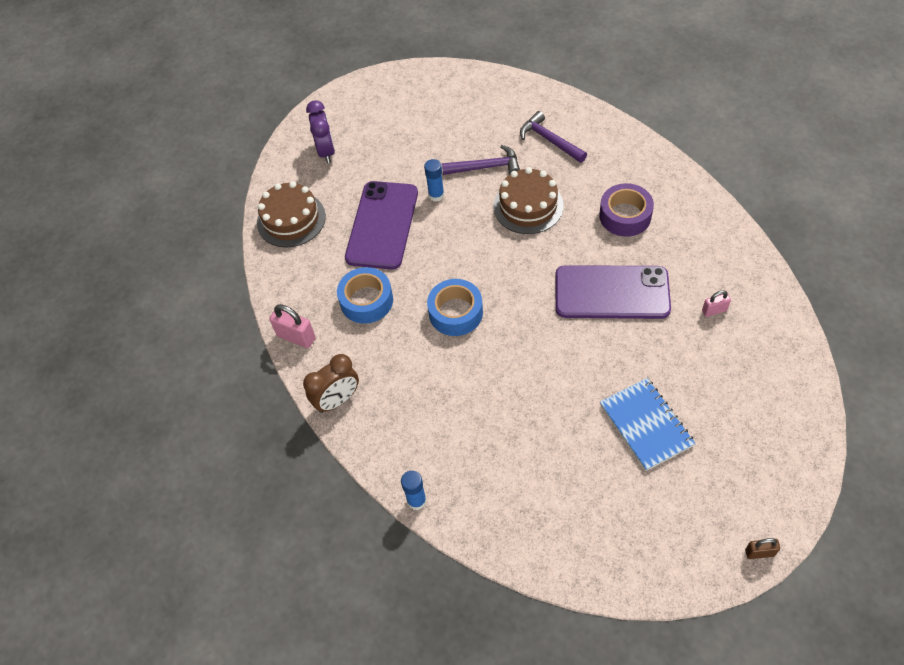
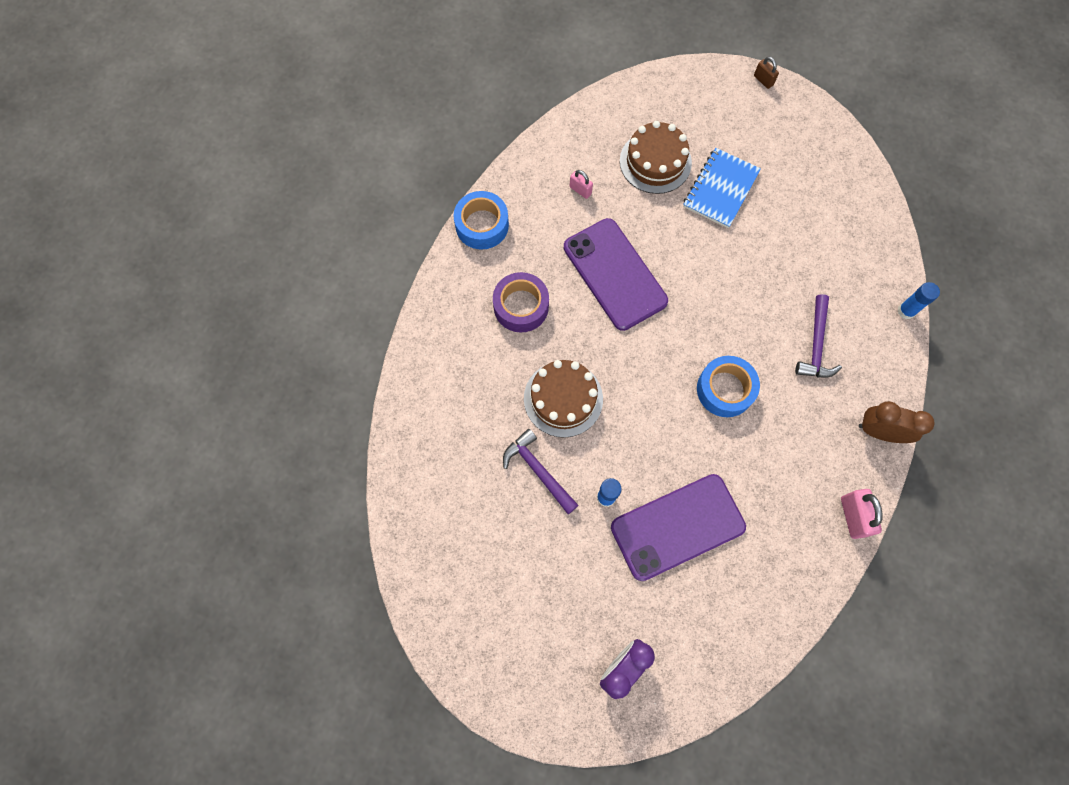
camera: 130 degrees left, 15 degrees up
brown cake [257,181,326,248] -> brown cake moved to [620,121,692,194]
blue tape [337,267,393,324] -> blue tape moved to [454,191,509,250]
purple hammer [520,111,587,163] -> purple hammer moved to [795,294,842,377]

